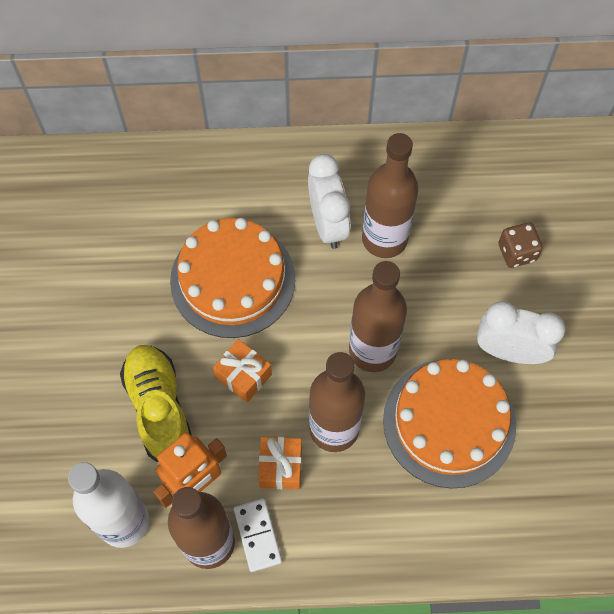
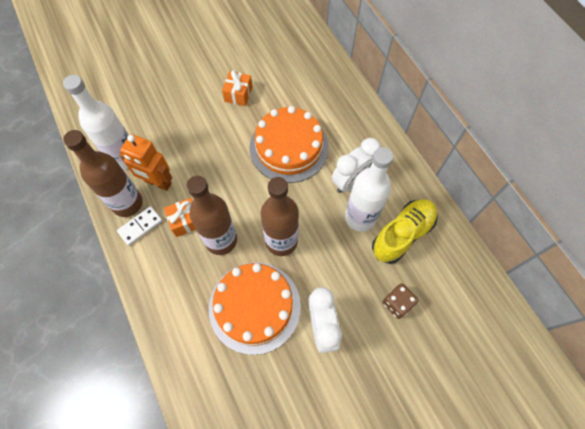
camera: 65 degrees right, 0 degrees up
yellow shoe [120,345,192,462] -> yellow shoe moved to [372,199,438,264]
orange gift [213,339,272,402] -> orange gift moved to [222,70,252,106]
brown bottle [362,133,419,258] -> white bottle [345,147,393,232]

